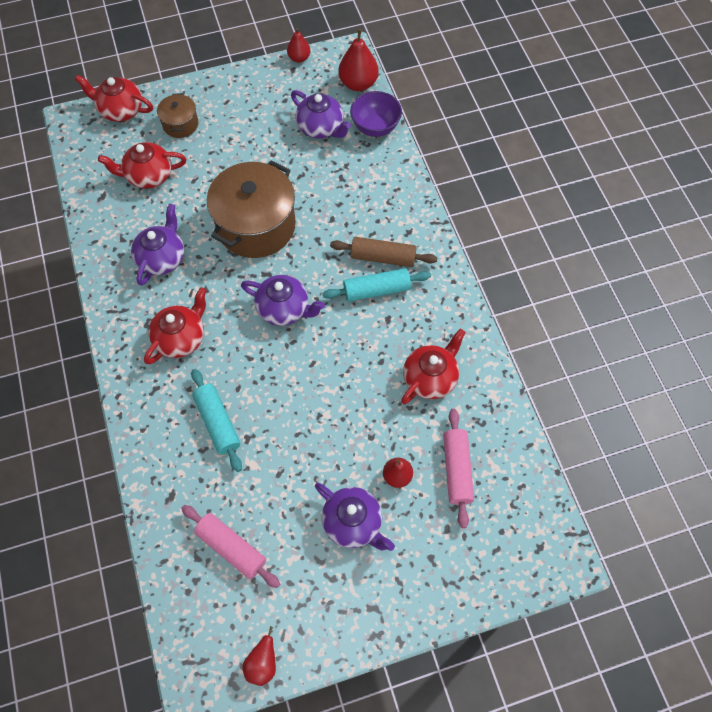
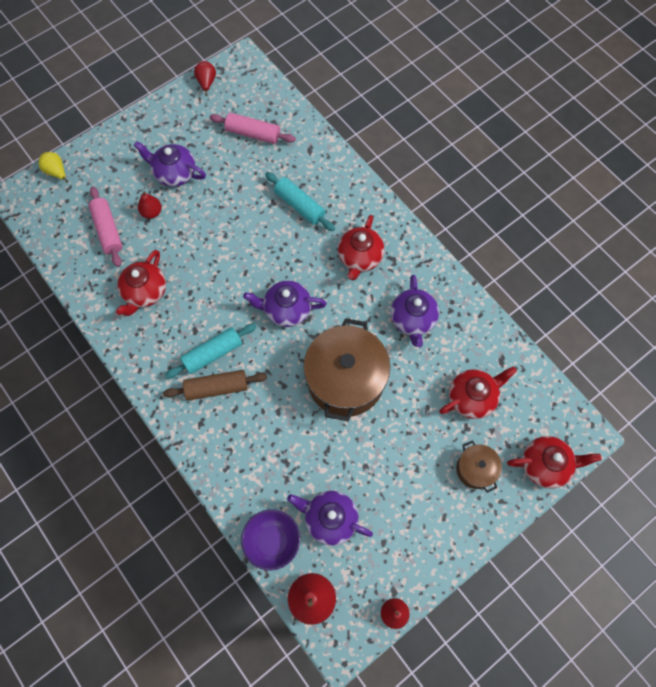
camera: 160 degrees right, 5 degrees up
none -> yellow pear [39,152,68,183]

